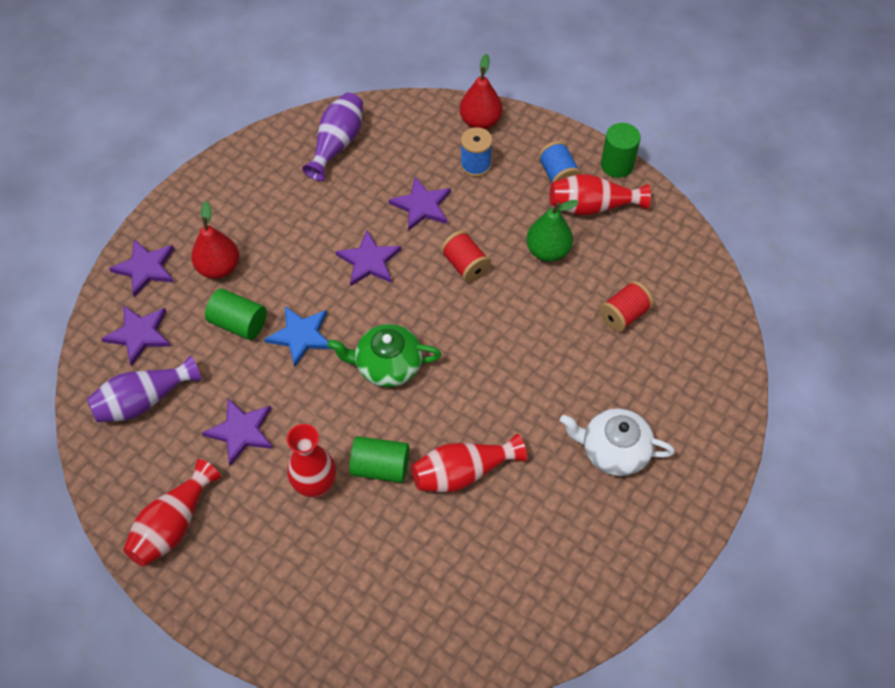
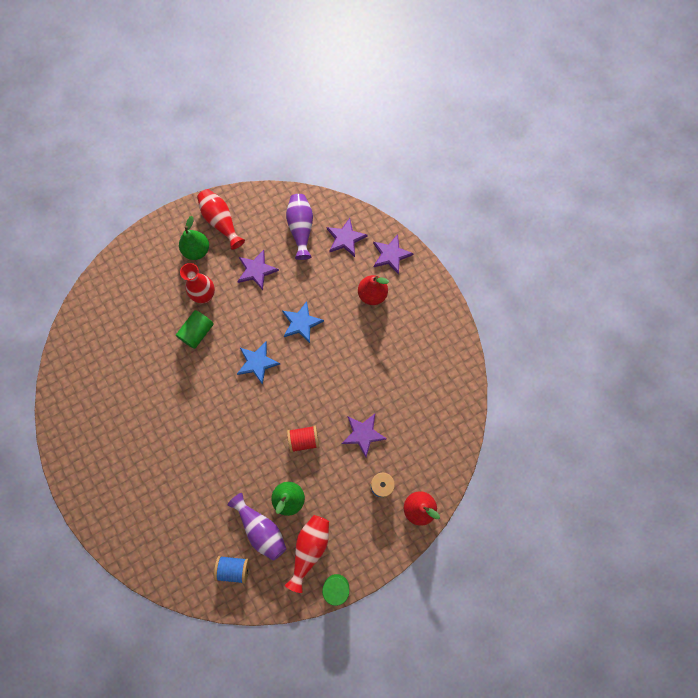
camera: 115 degrees right, 15 degrees up
green cylinder [205,289,267,340] -> none
purple vase [302,93,363,181] -> purple vase moved to [227,493,286,561]
green teapot [327,324,441,387] -> blue star [237,341,280,385]
purple star [336,230,402,286] -> none
red vase [412,434,527,492] -> none
blue spool [538,141,582,183] -> blue spool moved to [214,556,249,584]
white teapot [560,408,675,476] -> none
red spool [599,281,654,332] -> none
none -> green pear [179,216,209,260]

